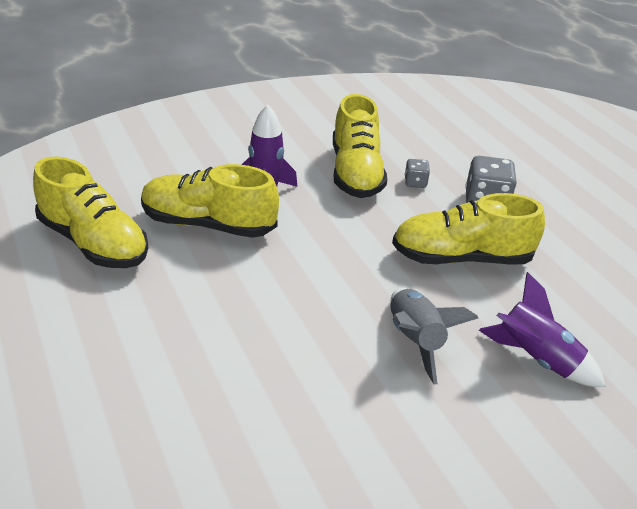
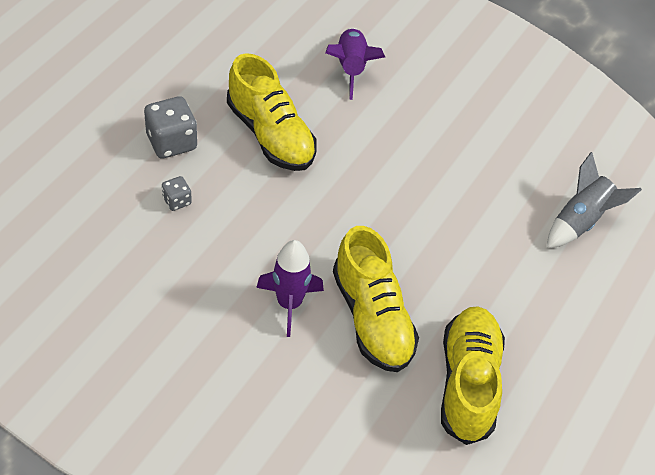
camera: 125 degrees left, 15 degrees up
yellow shoe [333,94,387,198] -> none
grey rocket [390,288,478,384] -> grey rocket moved to [547,152,642,248]

